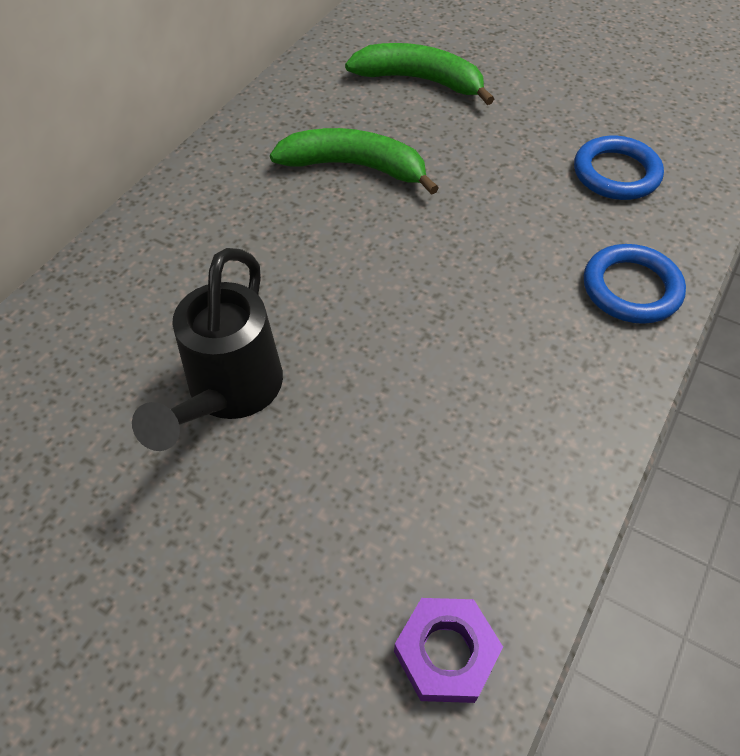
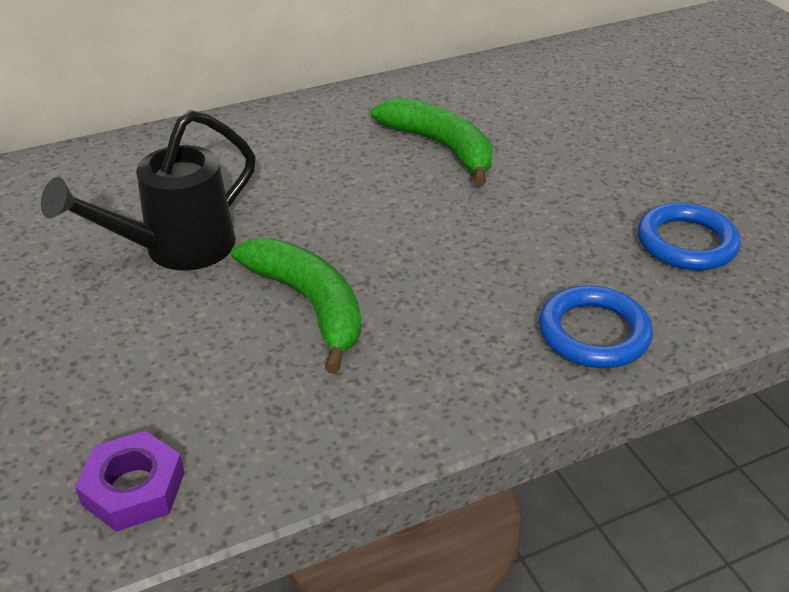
camera: 35 degrees right, 15 degrees down
green banana [345,43,494,105] -> green banana moved to [231,238,361,374]

